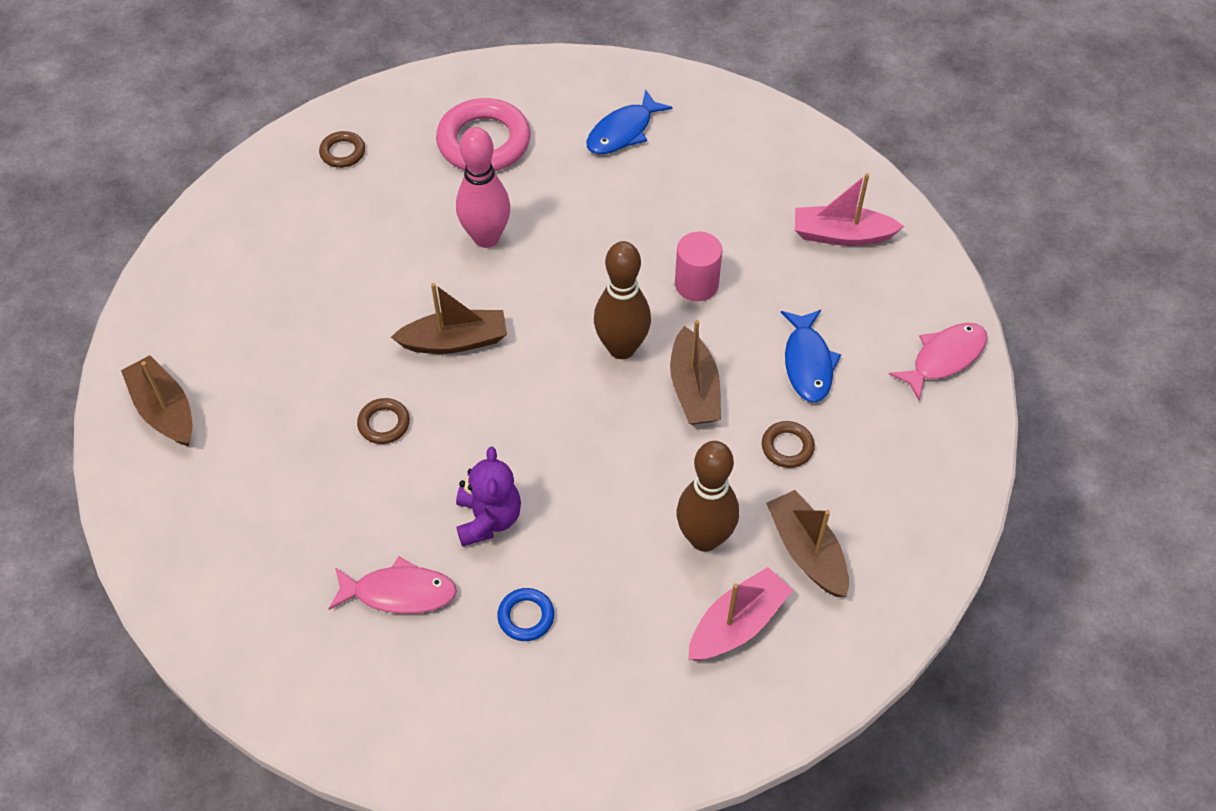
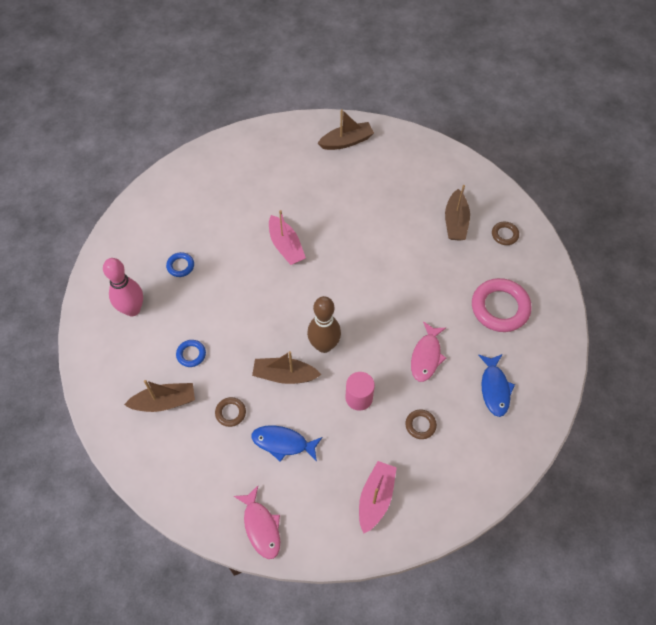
camera: 105 degrees right, 5 degrees up
pink fish [329,556,457,614] -> pink fish moved to [411,321,446,382]
brown ring [357,398,410,444] -> brown ring moved to [406,409,437,439]
brown boat [391,283,507,354] -> brown boat moved to [445,185,470,241]
pink bowling pin [456,127,510,248] -> pink bowling pin moved to [103,258,143,316]
purple teddy bear [456,447,521,547] -> none
blue fish [587,89,673,154] -> blue fish turned 150 degrees counterclockwise [478,354,515,417]
brown bowling pin [676,441,739,552] -> blue ring [176,340,206,367]
pink boat [688,567,793,660] -> pink boat moved to [269,210,306,265]

